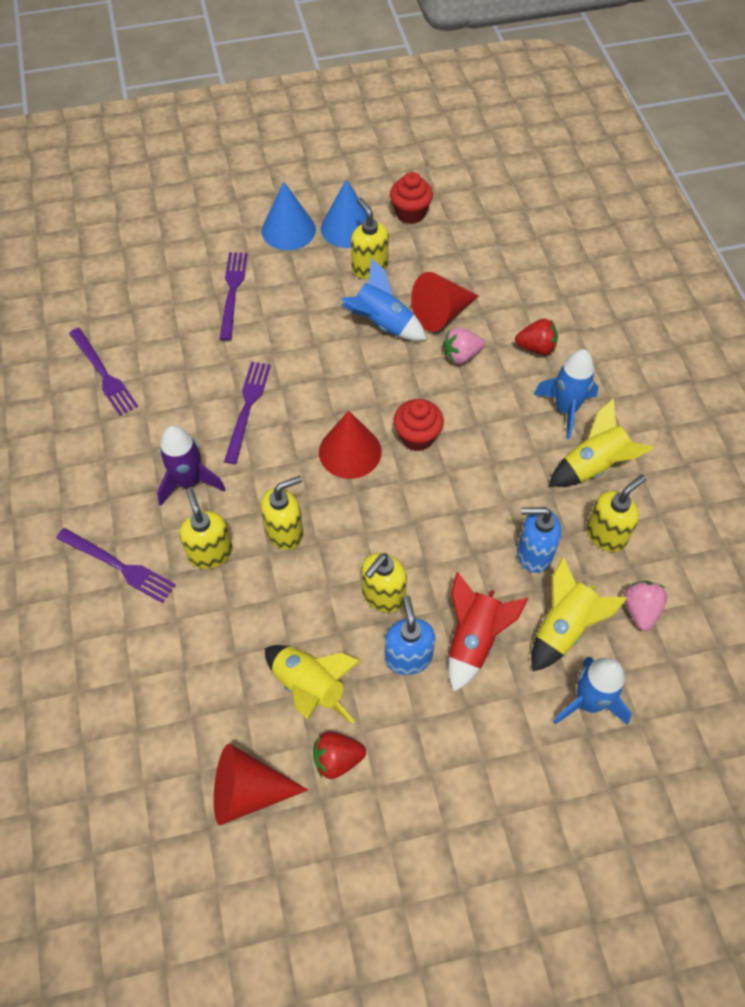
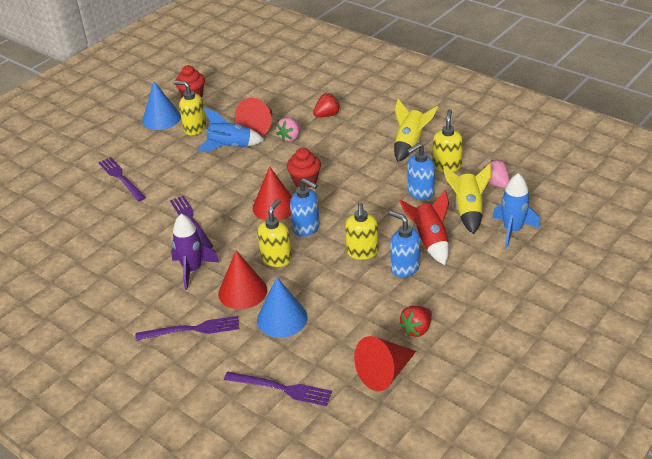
camera: 35 degrees left, 20 degrees down
purple fork [69,328,138,416] -> purple fork moved to [224,372,332,406]
yellow soap dispenser [179,488,233,569] -> red cone [218,251,267,310]
blue cone [262,182,316,250] -> blue cone moved to [257,277,308,338]
yellow rocket [265,645,361,724] -> none
blue rocket [534,349,599,439] -> none
none -> blue soap dispenser [290,178,320,237]

